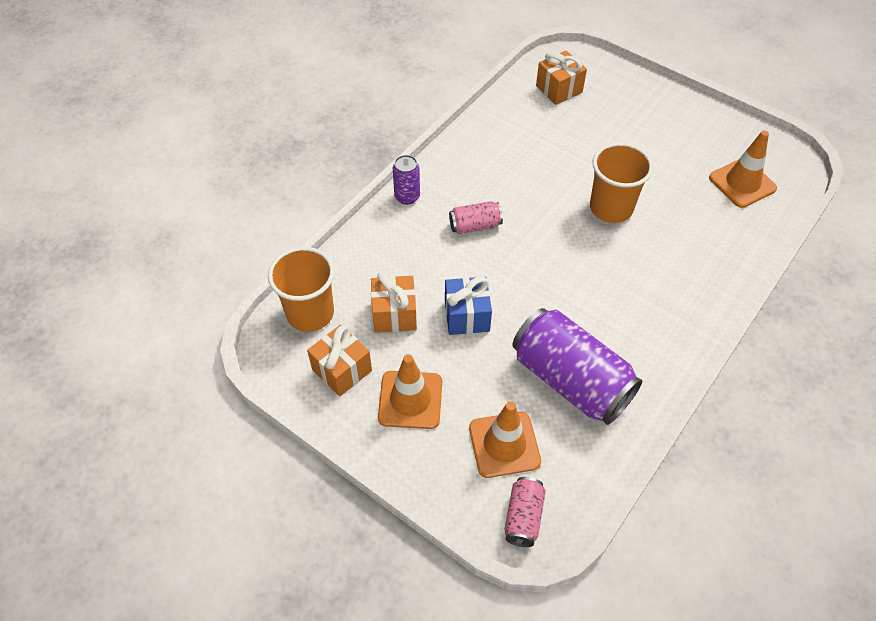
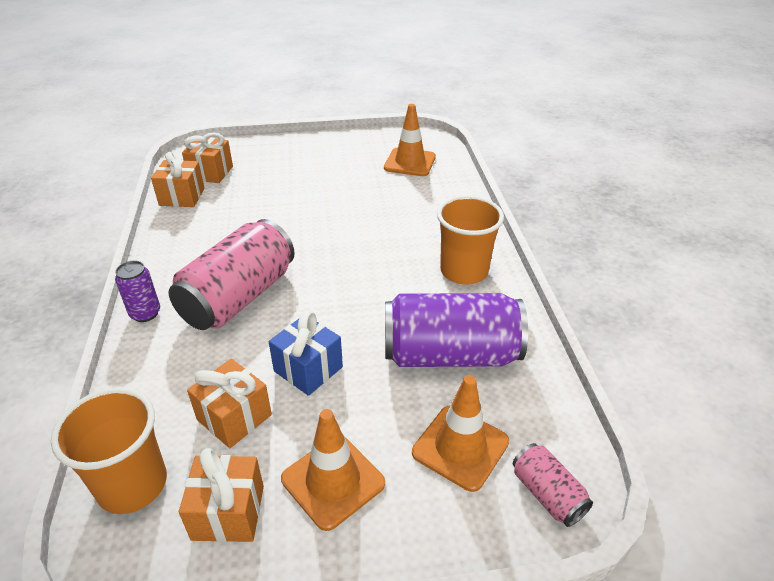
camera: 45 degrees left, 15 degrees down
pink can [449,201,503,234] -> pink can [168,219,295,330], size x2.12
orange cup [590,142,653,223] -> orange cup moved to [437,196,504,285]
none -> orange gift [151,152,205,207]

